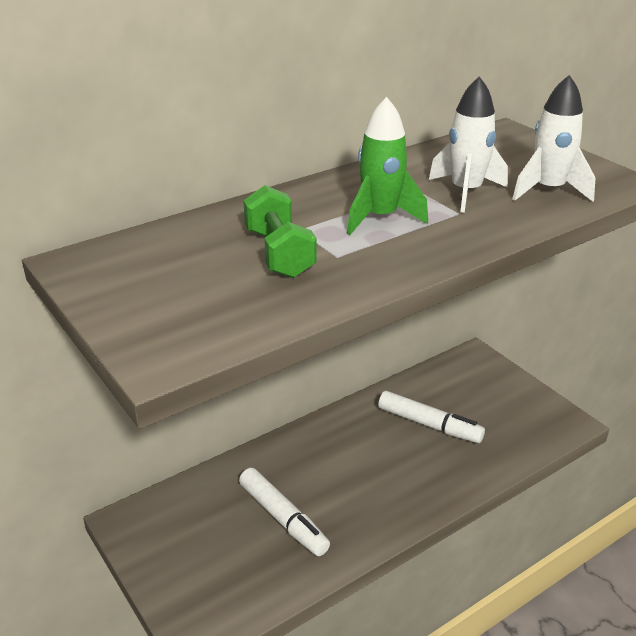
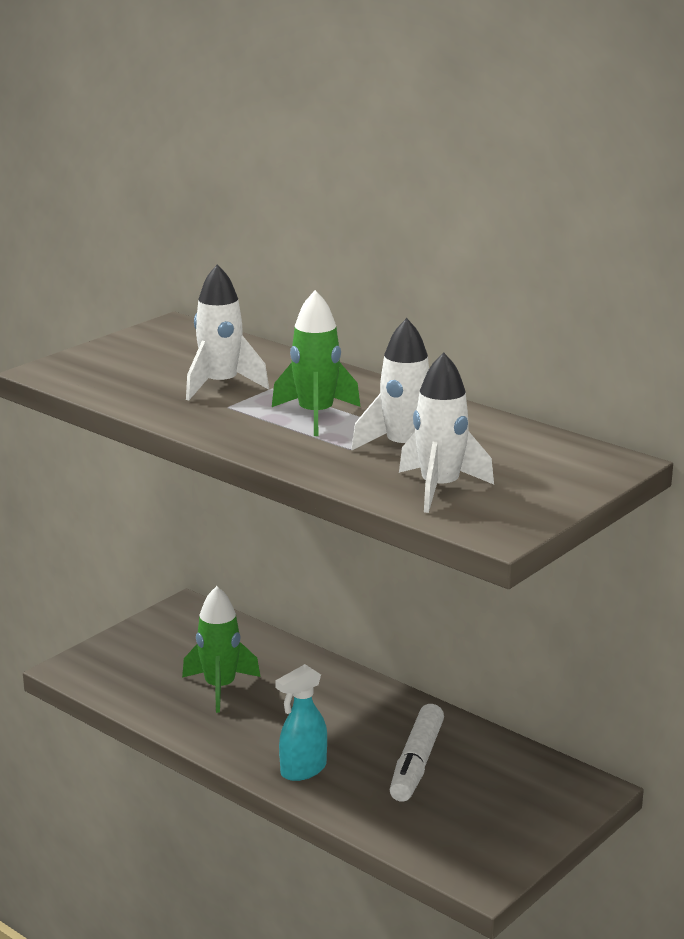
camera: 75 degrees right, 10 degrees down
white marker [239,468,330,556] -> green rocket [182,586,260,713]
green dumbbell [243,185,316,278] -> white rocket [186,265,269,401]
none -> turquoise spray bottle [275,664,327,781]

